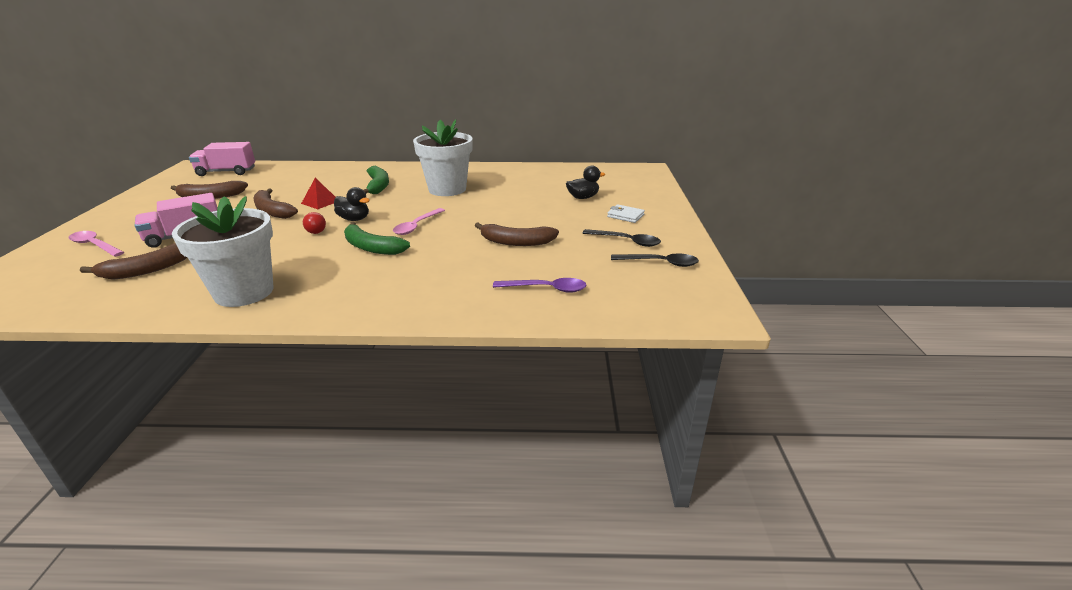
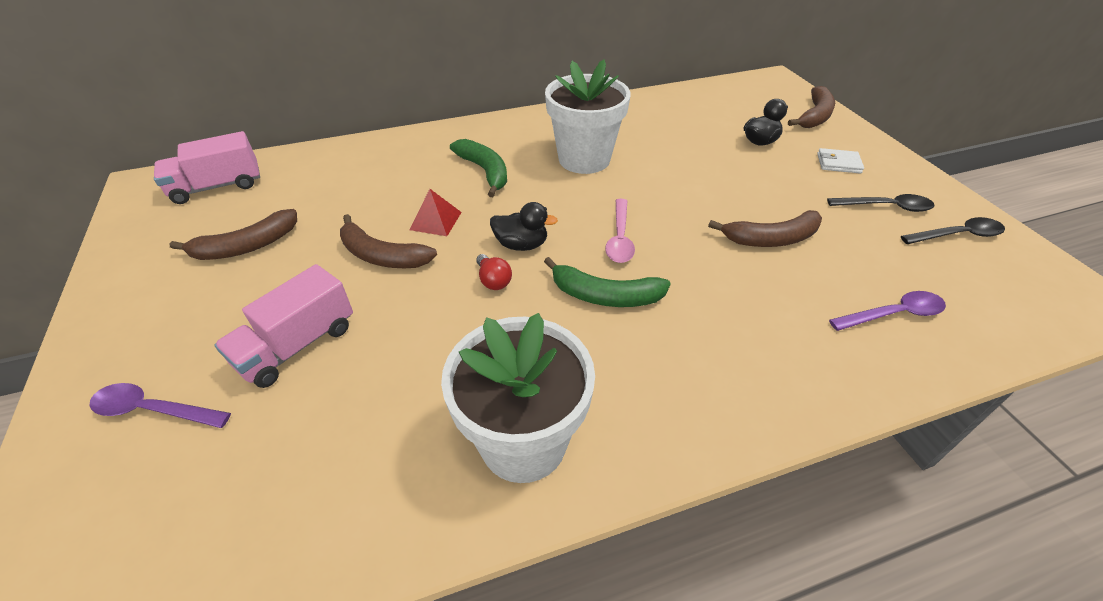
camera: 20 degrees left, 15 degrees up
pink spoon [68,231,124,257] -> purple spoon [89,383,231,428]
brown banana [80,243,187,280] -> brown banana moved to [788,86,835,128]

